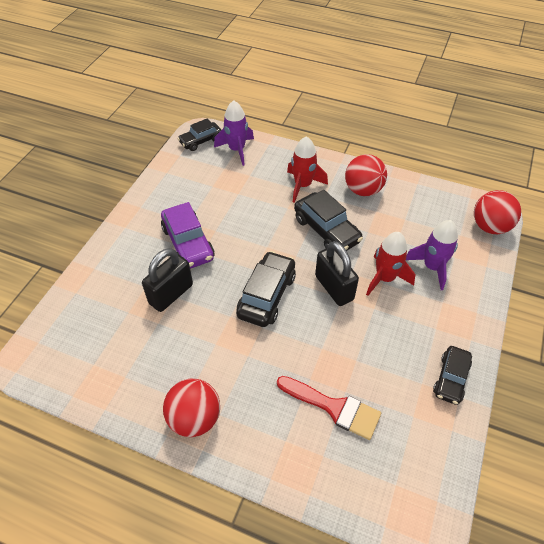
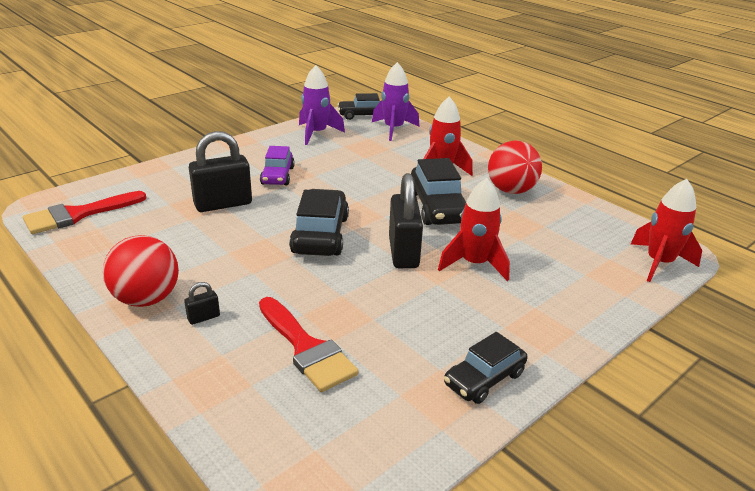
camera: 25 degrees right, 20 degrees down
purple car [161,202,214,269] -> purple car [260,146,295,185], size x0.65
black car [236,251,296,327] -> black car turned 45 degrees counterclockwise [289,189,349,256]
purple rocket [406,220,458,290] -> purple rocket moved to [299,65,345,145]
red ball [474,190,521,234] -> red rocket [631,179,702,282]
none -> red brush [23,191,146,234]
none -> black padlock [184,282,220,325]

